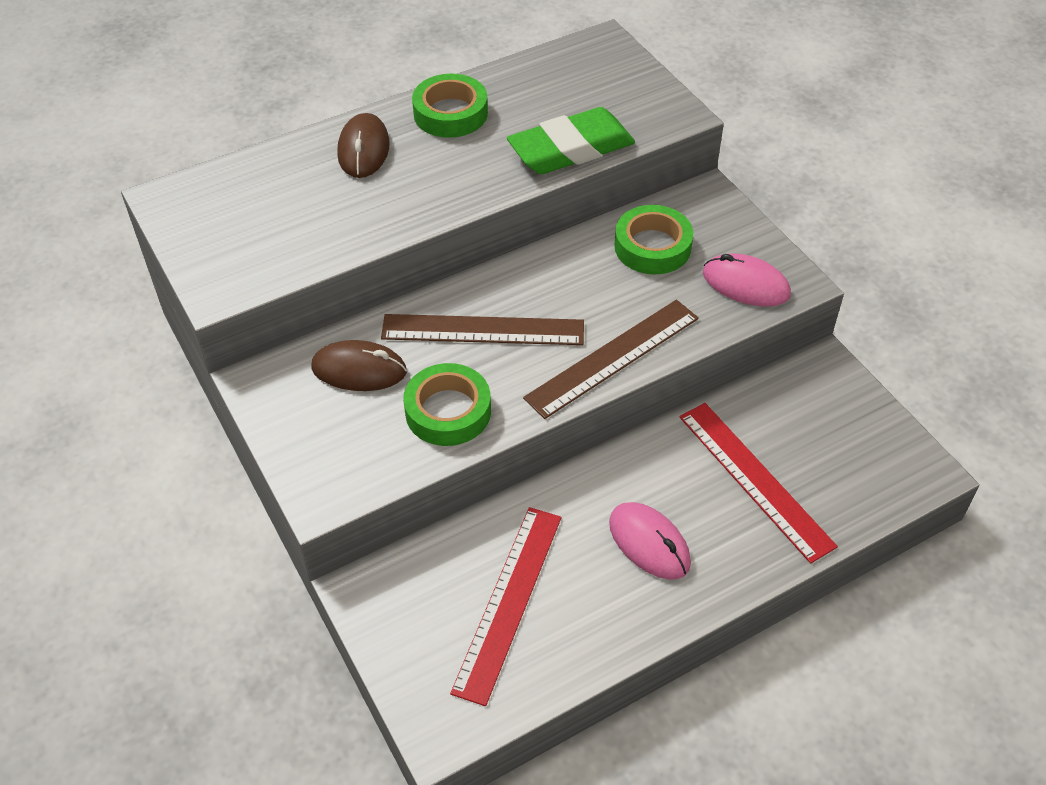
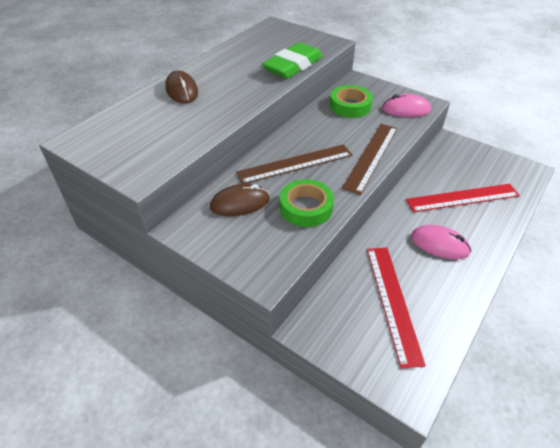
camera: 25 degrees left, 5 degrees down
green tape [412,74,488,138] -> none
red ruler [679,403,838,564] -> red ruler turned 45 degrees counterclockwise [406,184,520,212]

